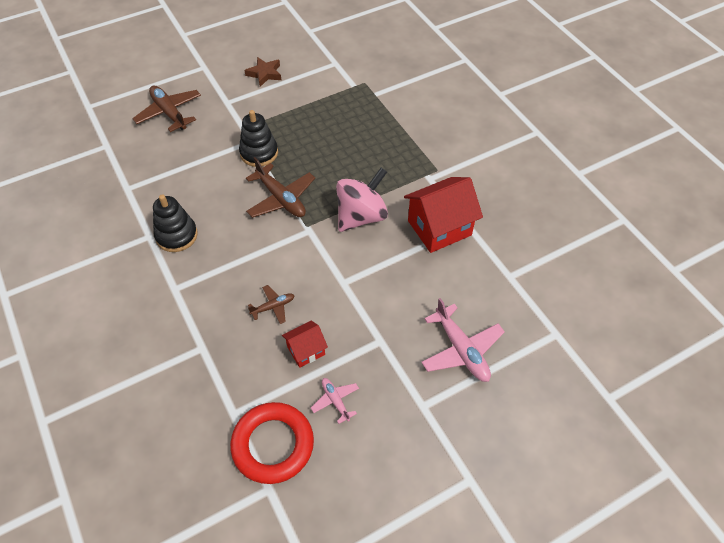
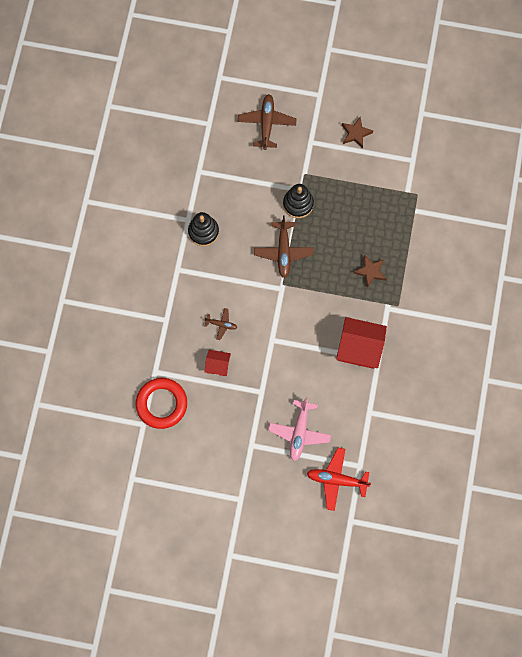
camera: 40 degrees right, 20 degrees up
pink plane [311,378,359,424] -> none
pink spinning top [336,168,388,232] -> none
none -> red plane [307,448,371,511]
none -> brown star [354,255,386,288]

